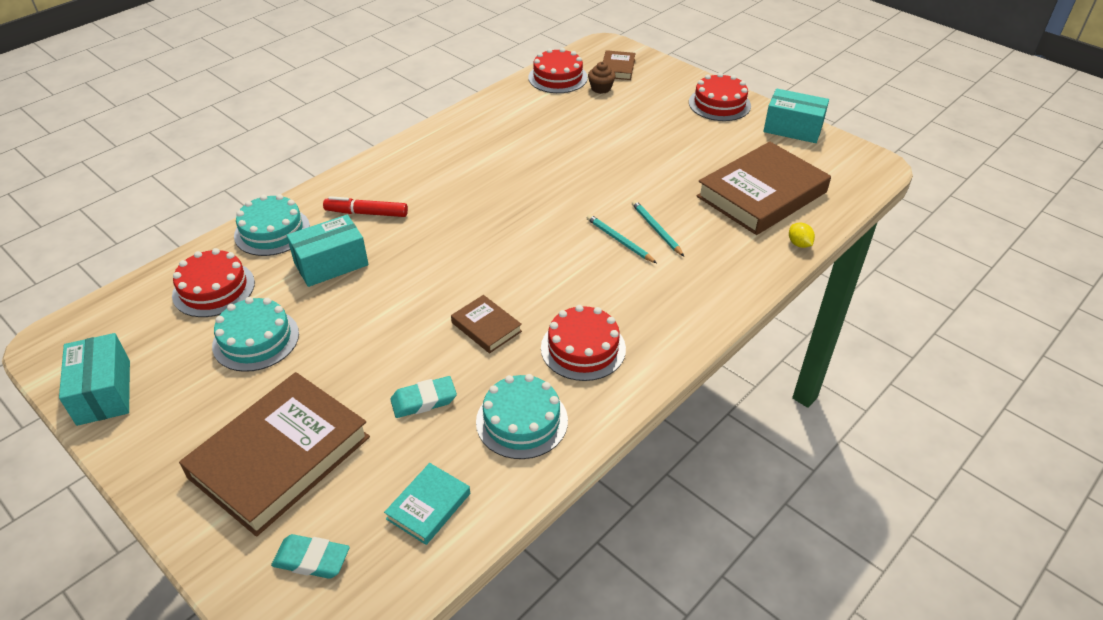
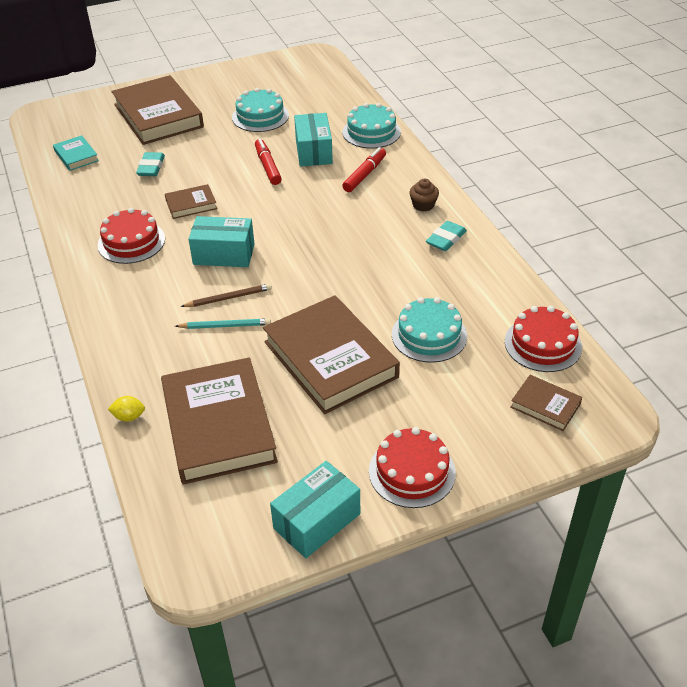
camera: 115 degrees right, 0 degrees up
turquoise box [59,333,130,426] -> turquoise box moved to [189,216,255,267]
red cake [172,248,255,317] -> none
turquoise eraser [271,534,350,579] -> turquoise eraser moved to [426,221,467,251]
turquoise cake [476,374,568,459] -> turquoise cake moved to [392,297,467,363]
turquoise pencil [587,214,657,263] -> brown pencil [180,284,272,307]
brown cupcake [588,62,616,94] -> brown cupcake moved to [409,179,439,212]
none -> red marker [255,138,282,185]
none -> brown book [263,295,400,414]

